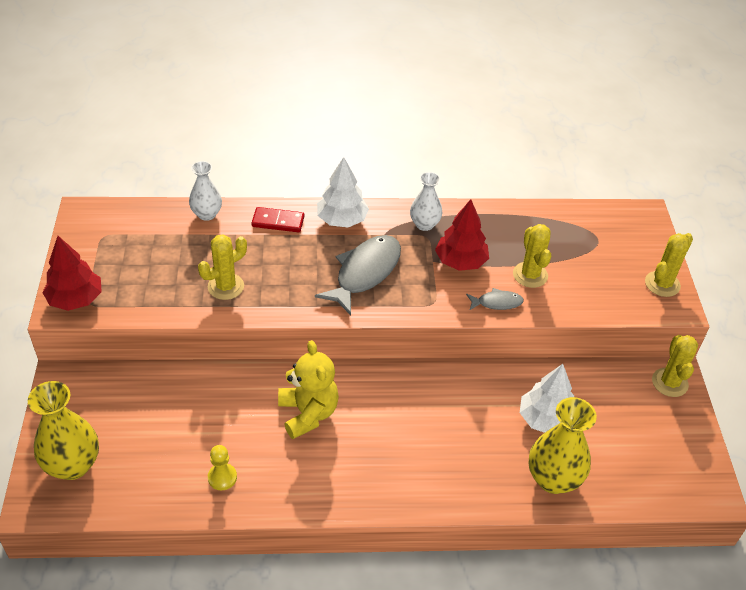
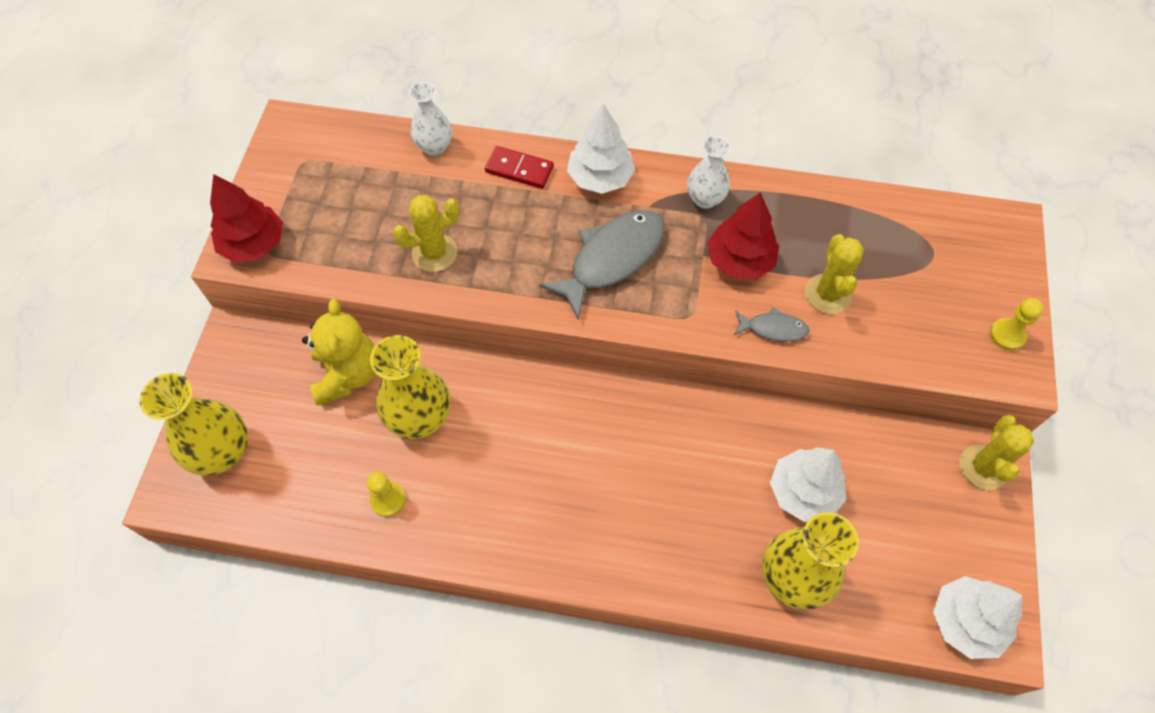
camera: 15 degrees right, 15 degrees up
yellow teddy bear [278,340,339,439] -> yellow teddy bear moved to [302,298,375,405]
yellow cactus [645,233,693,297] -> yellow pawn [990,298,1044,350]
none -> yellow vase [370,335,450,439]
none -> white tree [933,576,1022,659]

